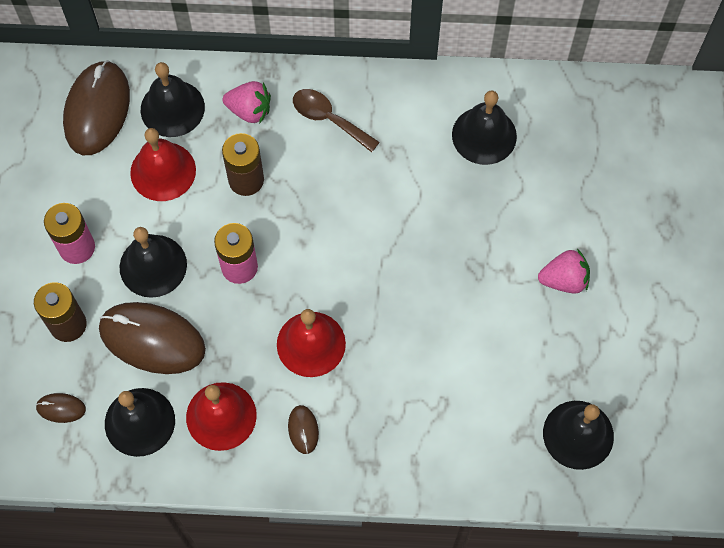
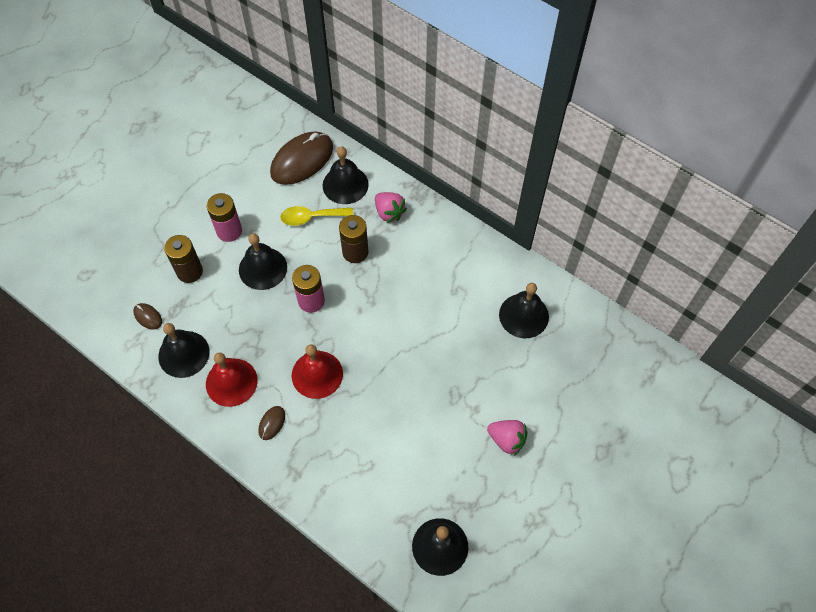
camera: 35 degrees right, 5 degrees down
brown mouse [99,302,206,374] -> none
red bell [130,128,196,201] -> yellow spoon [280,206,353,226]
brown spoon [293,89,380,152] -> none

